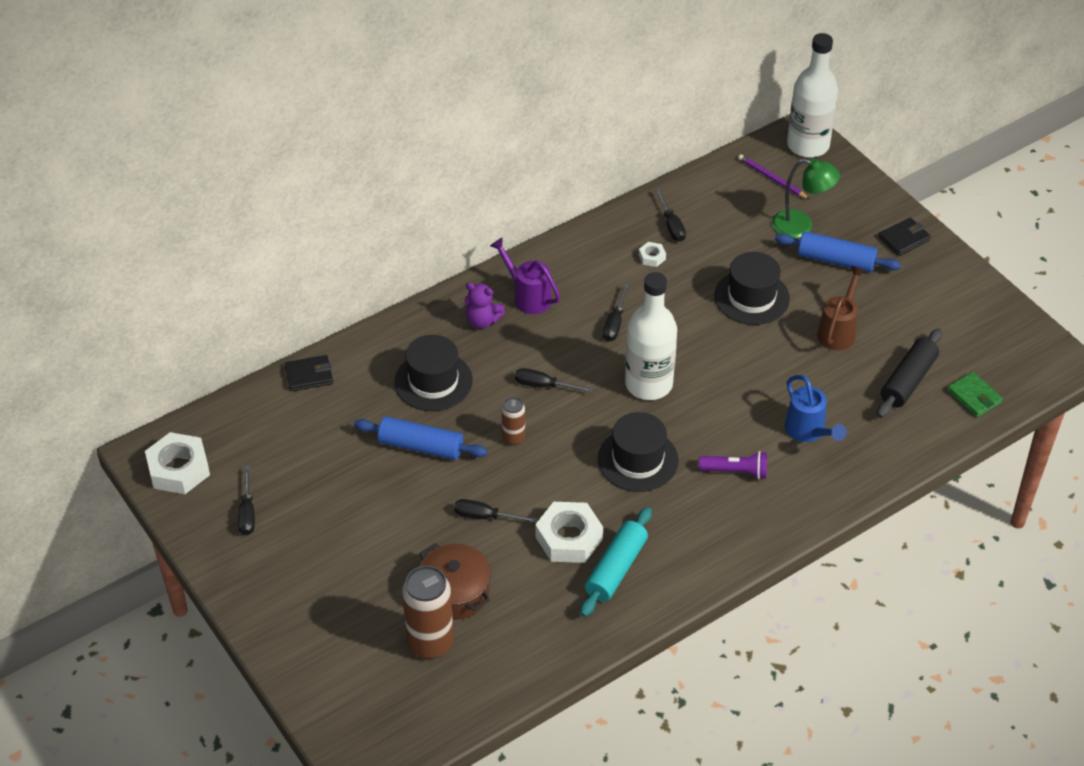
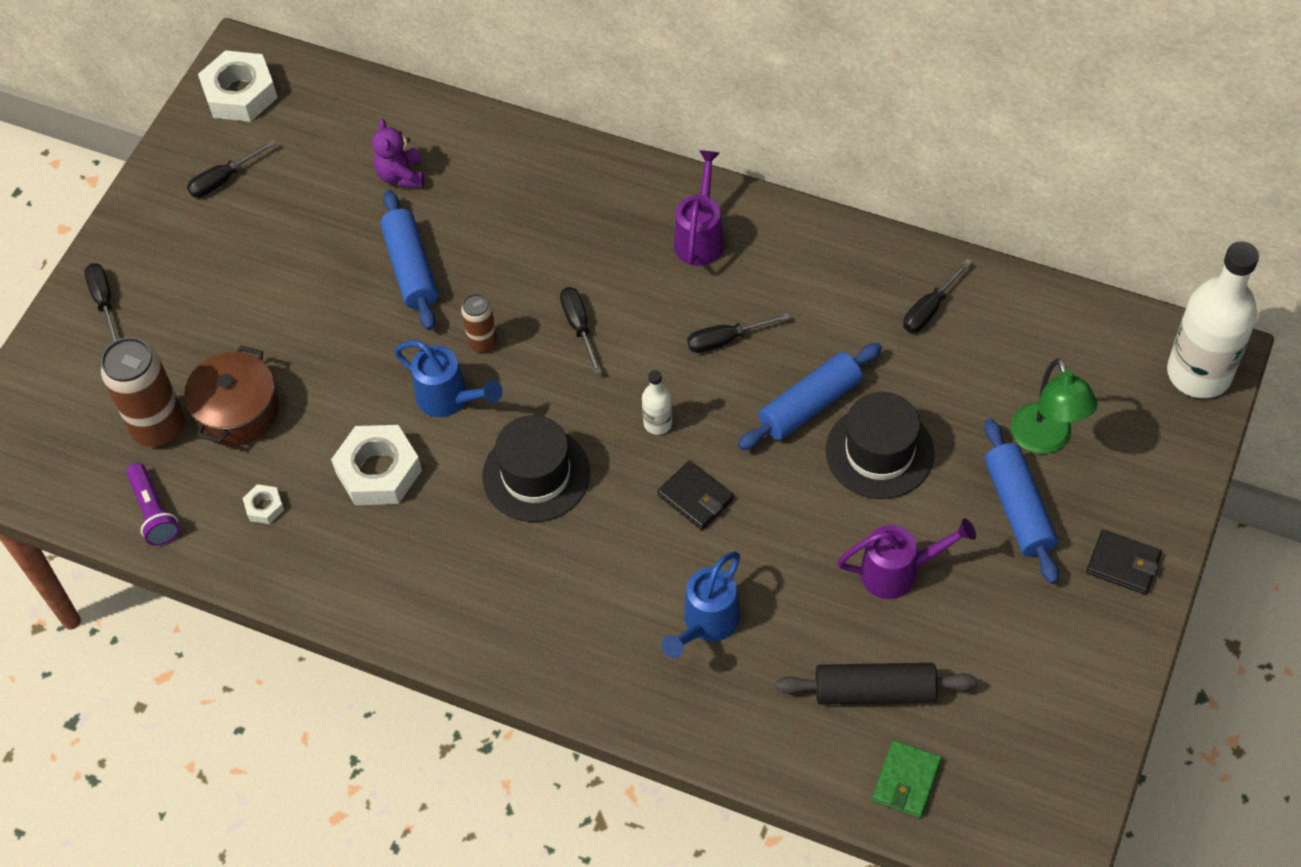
camera: 60 degrees right, 10 degrees up
black wallet [285,355,333,391] -> black wallet moved to [658,461,734,530]
black hat [394,335,473,411] -> none
black screwdriver [454,499,537,523] -> black screwdriver moved to [84,263,118,343]
purple teddy bear [465,283,505,329] -> purple teddy bear moved to [372,119,424,187]
turquoise rolling pin [580,507,652,617] -> none
white bottle [625,272,677,400] -> white bottle [642,370,672,435], size x0.44
white nut [639,242,666,267] -> white nut moved to [242,484,284,524]
purple flashlight [699,451,767,479] -> purple flashlight moved to [126,463,180,546]
purple pencil [738,154,809,199] -> none
brown watering can [817,266,866,350] -> purple watering can [837,518,976,599]
none -> blue watering can [394,340,502,417]
none -> blue rolling pin [738,343,882,450]

